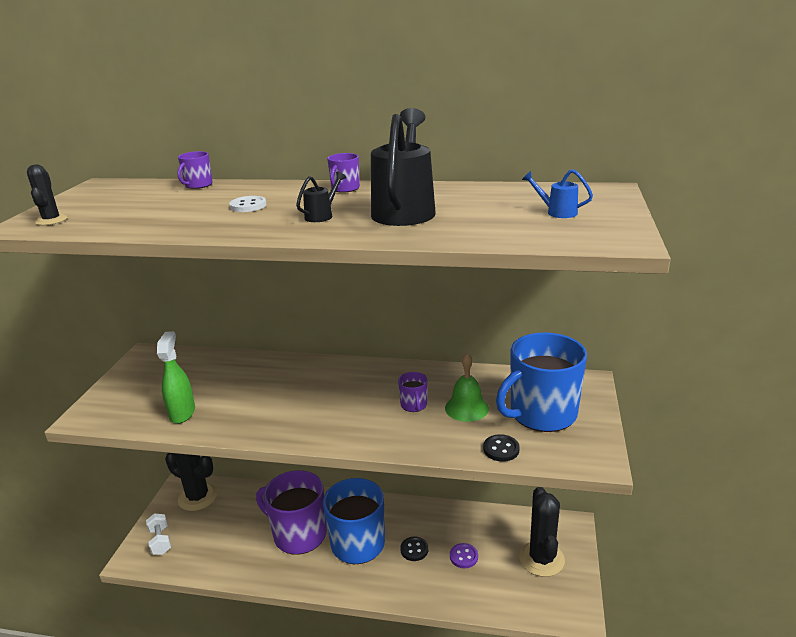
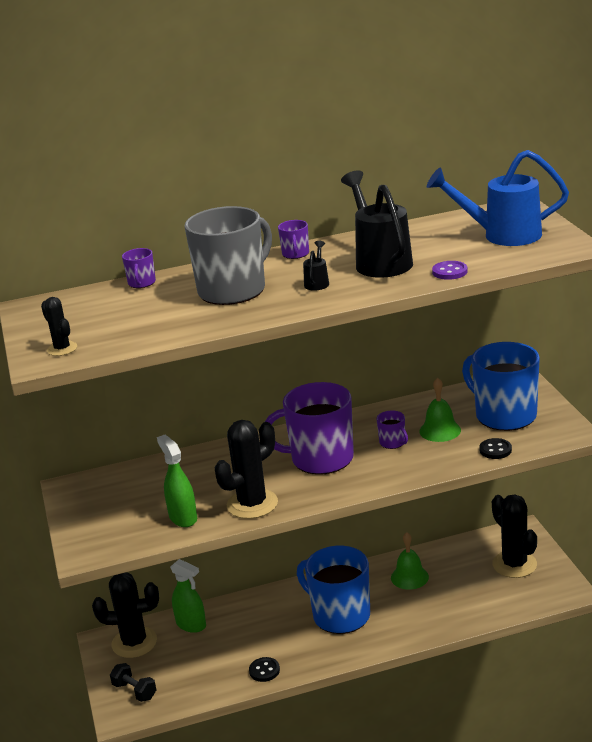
camera: 25 degrees left, 0 degrees up
white dumbbell [146,513,171,555] -> black dumbbell [110,663,156,702]
white button [229,196,267,212] -> grey mug [185,206,272,305]
purple mug [256,470,327,555] -> purple mug moved to [265,382,354,474]
black button [400,537,428,561] -> black button moved to [249,657,280,682]
purple button [450,543,478,568] -> purple button moved to [432,261,468,280]
blue mug [496,333,587,432] -> blue mug turned 105 degrees clockwise [462,342,540,431]
blue watering can [522,169,593,218] -> blue watering can [427,150,569,246], size x2.30
none -> green spray bottle [170,559,206,633]
none -> black cactus [215,420,278,519]
none -> green bell [391,532,429,590]

